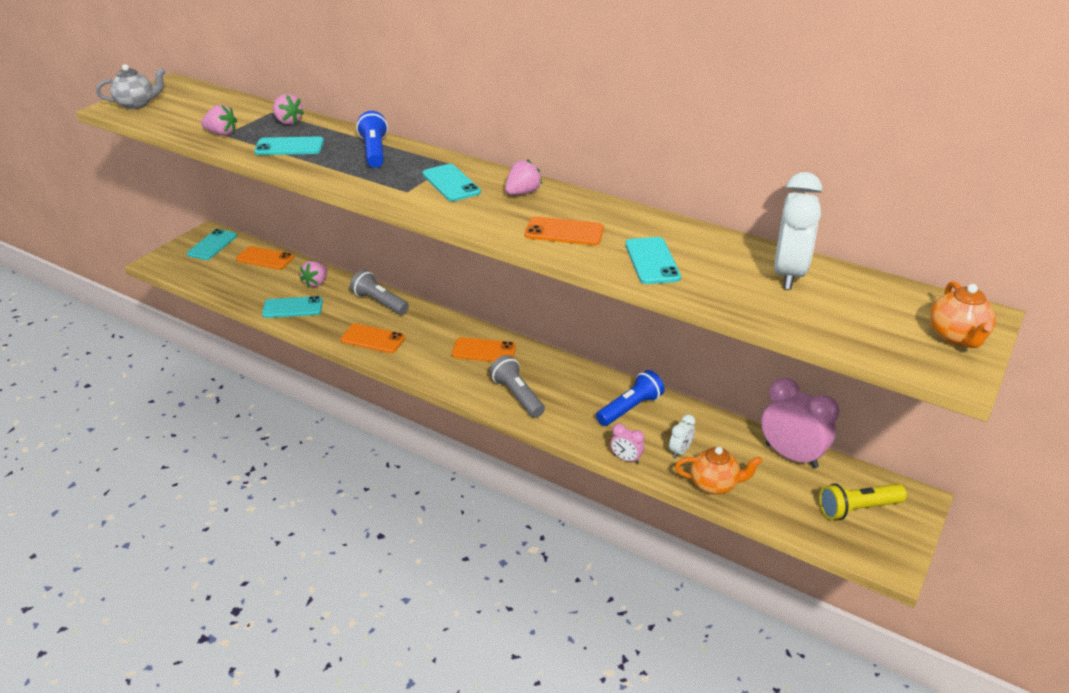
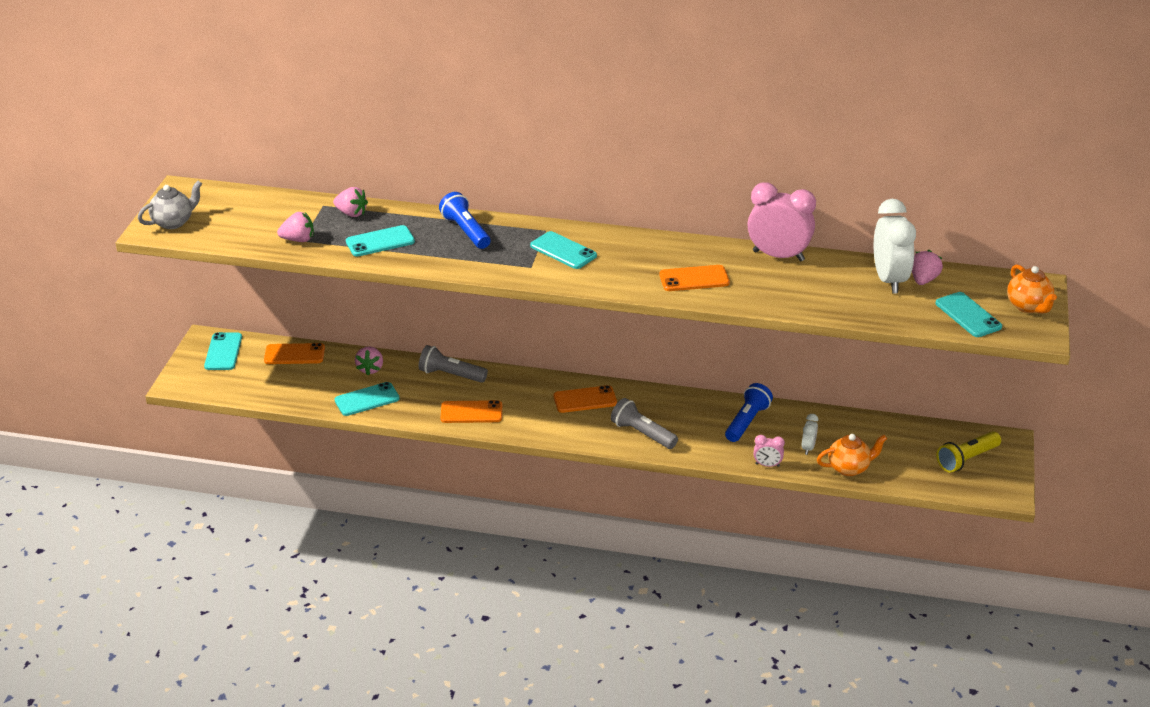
camera: 20 degrees left, 0 degrees up
pink strawberry [505,159,542,195] -> pink strawberry moved to [912,250,943,285]
turquoise phone [625,237,681,284] -> turquoise phone moved to [936,292,1002,337]
pink clock [761,378,839,469] -> pink clock moved to [748,182,816,261]

